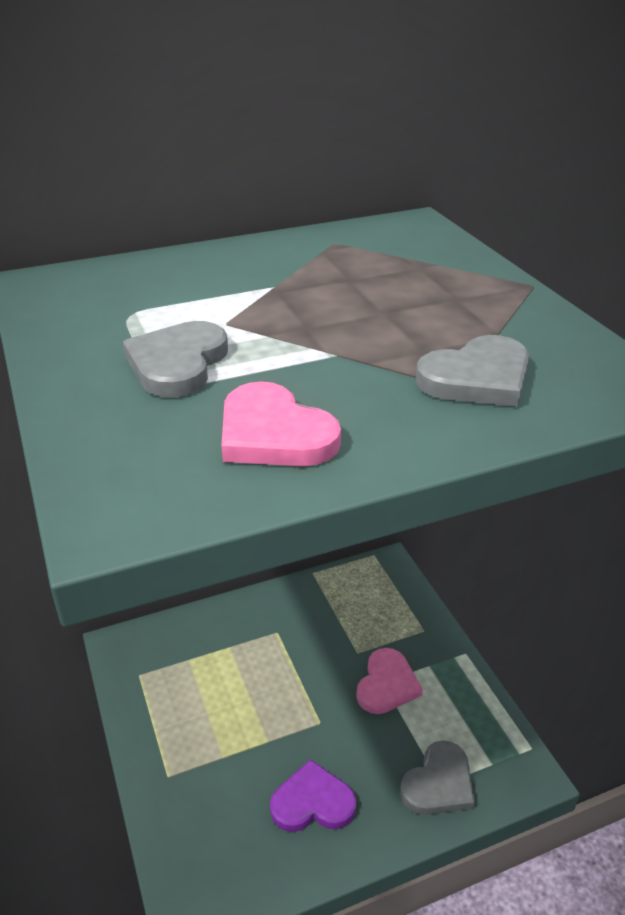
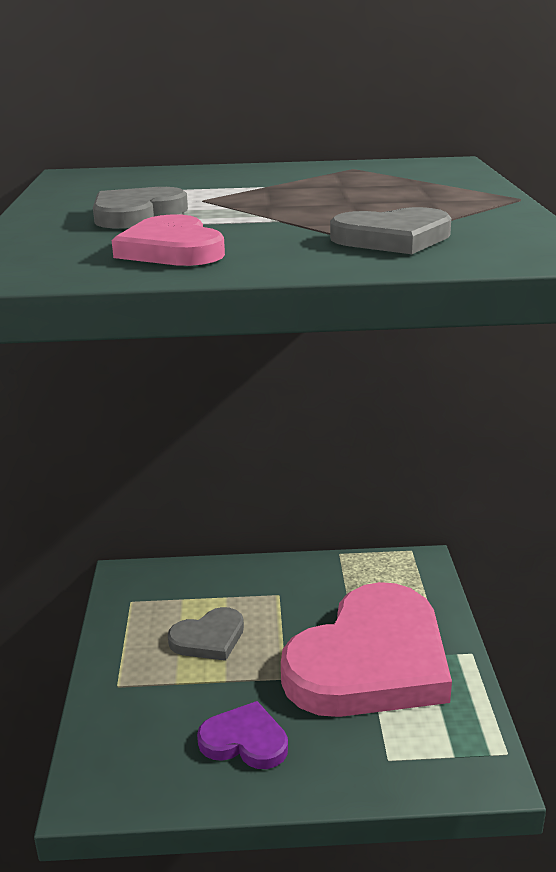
camera: 20 degrees right, 10 degrees down
pink heart [356,648,423,714] -> pink heart [281,582,452,717], size x2.30
grey heart [400,740,475,815] -> grey heart moved to [168,607,244,661]

